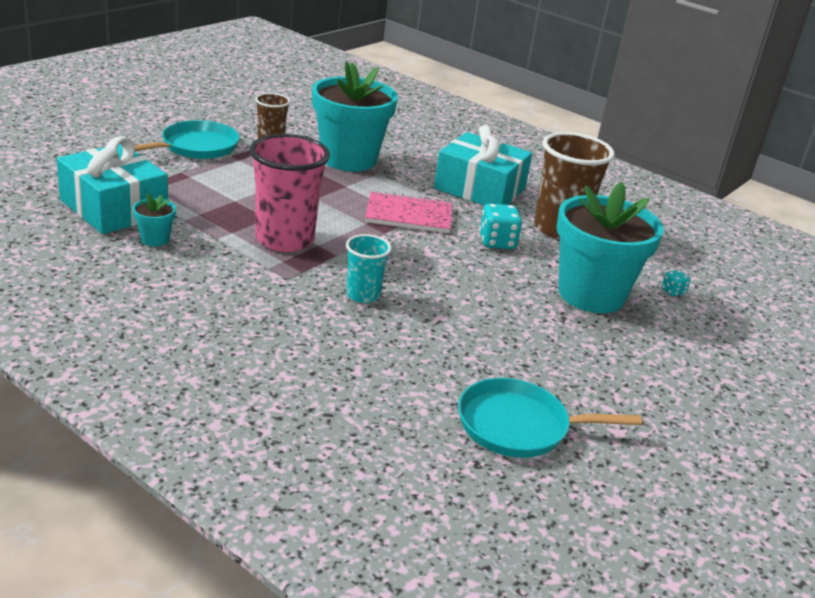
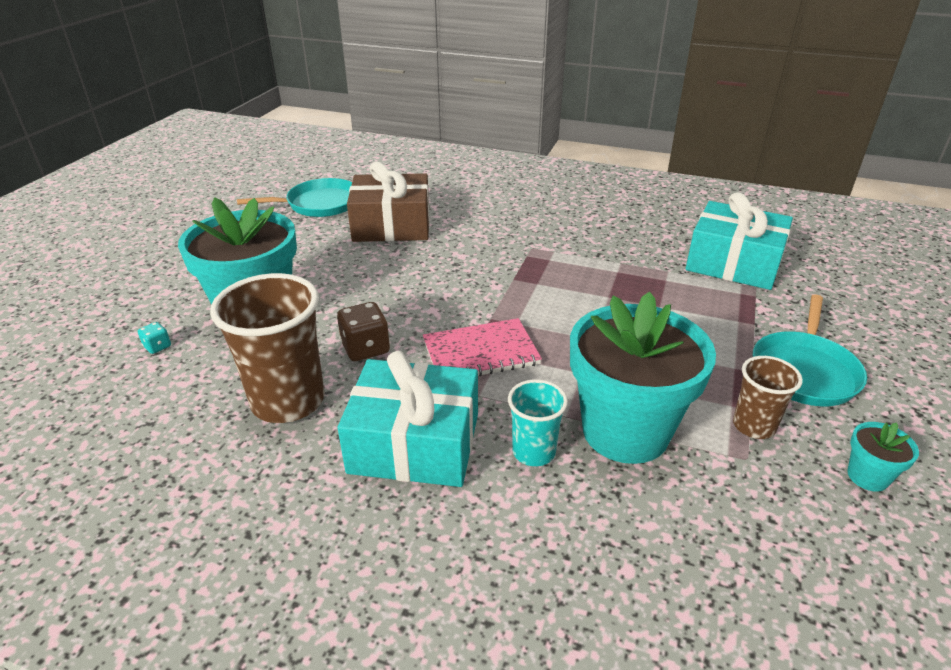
camera: 165 degrees right, 5 degrees up
turquoise flower pot [132,193,176,247] -> turquoise flower pot moved to [847,422,919,492]
pink cup [249,134,330,252] -> none
turquoise cup [346,234,392,303] -> turquoise cup moved to [508,379,568,466]
turquoise dice [479,204,522,249] -> brown dice [337,302,390,361]
none -> brown gift [347,162,430,242]

